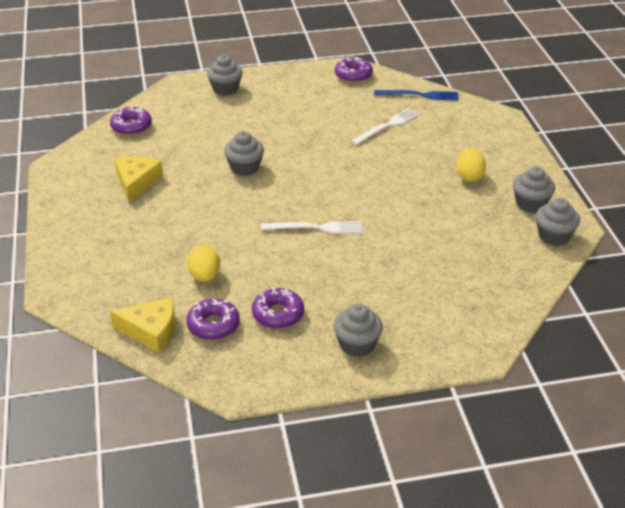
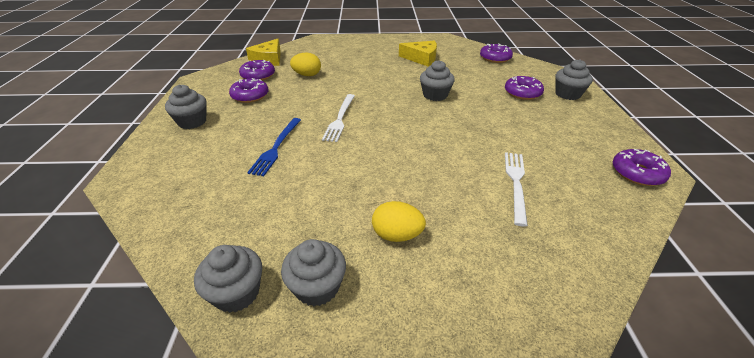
camera: 100 degrees right, 0 degrees up
white fork [351,108,420,145] -> white fork turned 135 degrees counterclockwise [505,152,528,227]
blue fork [374,90,459,100] -> blue fork moved to [247,118,301,176]
none -> purple donut [505,76,544,100]

